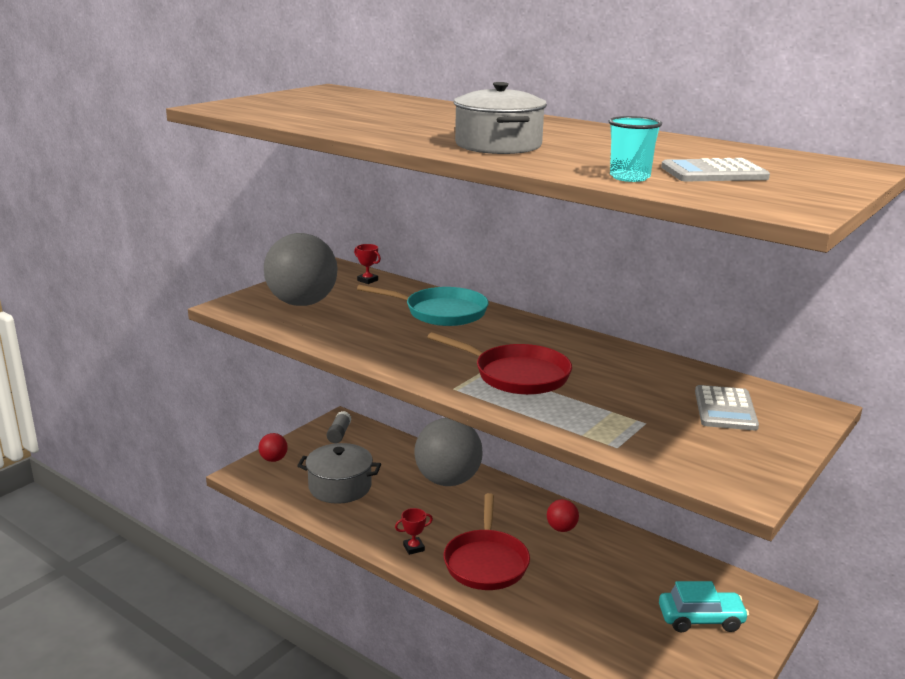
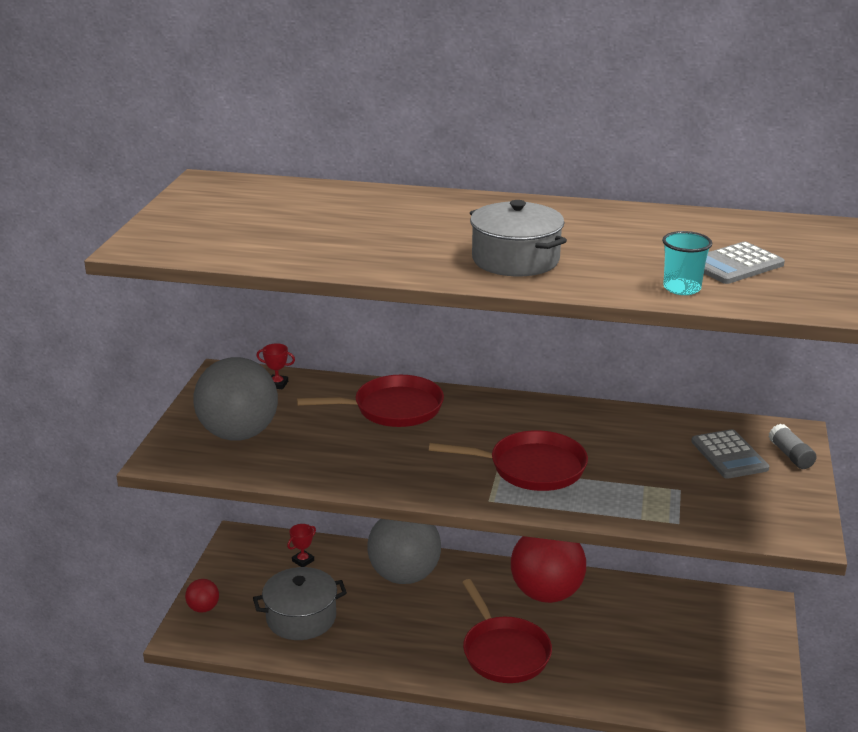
camera: 25 degrees left, 5 degrees up
grey glue stick [327,411,351,443] -> grey glue stick moved to [769,424,817,469]
turquoise pan [357,285,489,326] -> red pan [297,375,444,427]
red trophy [395,508,433,555] -> red trophy moved to [287,524,316,567]
red ball [547,499,579,532] -> red ball [511,536,586,603], size x2.29
turquoise car [659,581,749,633] -> none

